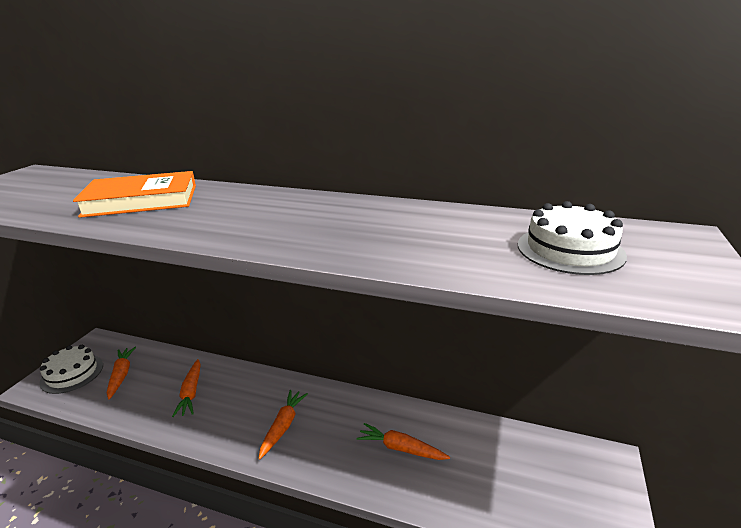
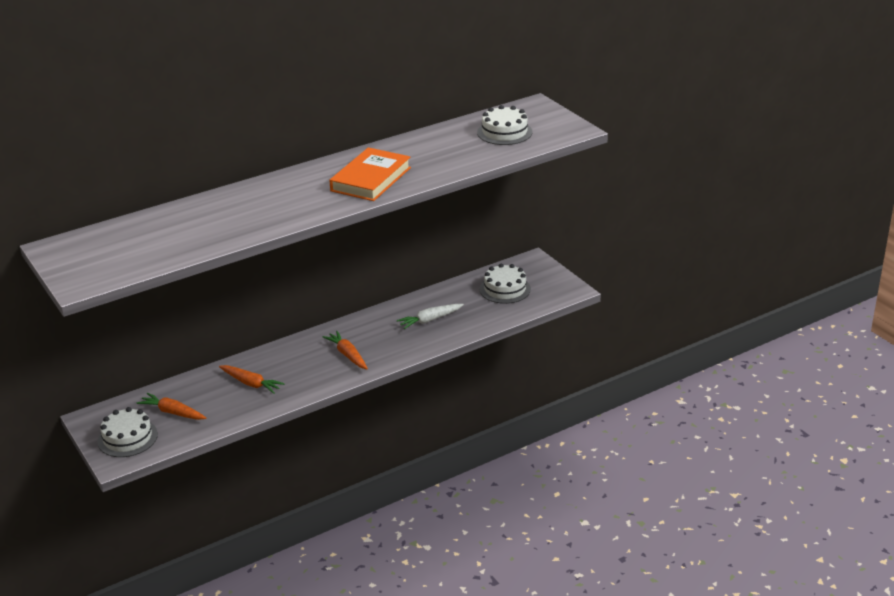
camera: 50 degrees left, 5 degrees up
orange book [73,171,196,218] -> orange book moved to [329,147,411,201]
orange carrot [356,423,450,460] -> white carrot [397,304,464,329]
none -> white cake [480,264,531,304]

